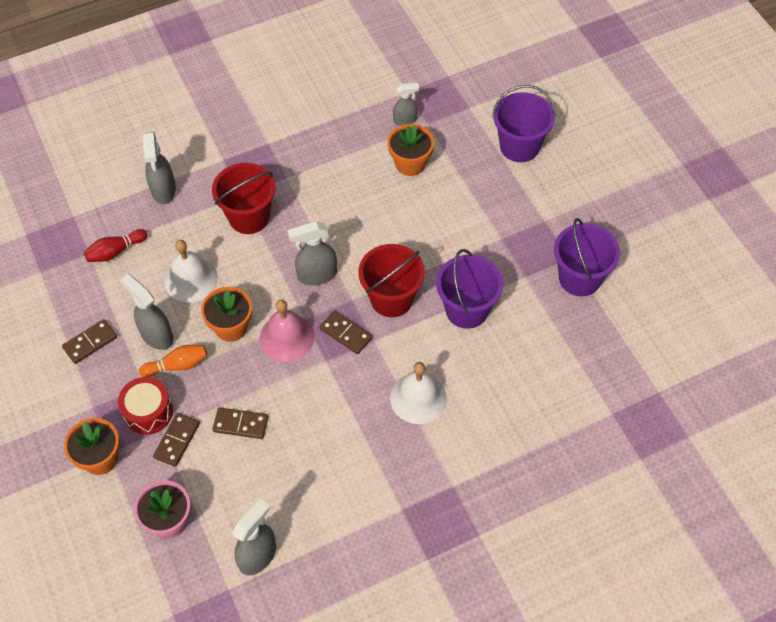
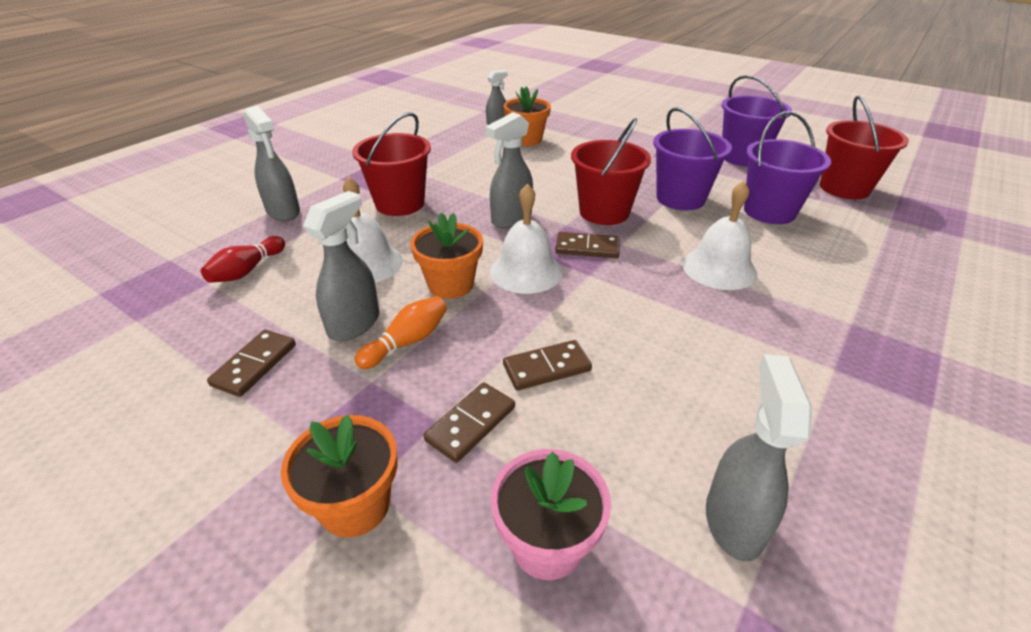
camera: 30 degrees left, 20 degrees down
red drum [118,377,173,435] -> none
grey spray bottle [120,274,173,350] -> grey spray bottle turned 105 degrees clockwise [303,191,379,341]
brown domino [153,413,200,467] -> brown domino turned 45 degrees clockwise [423,382,515,463]
pink bell [260,300,315,362] -> white bell [490,183,563,294]
purple bucket [492,85,556,162] -> purple bucket moved to [744,111,831,224]
none -> red bucket [820,96,909,199]

